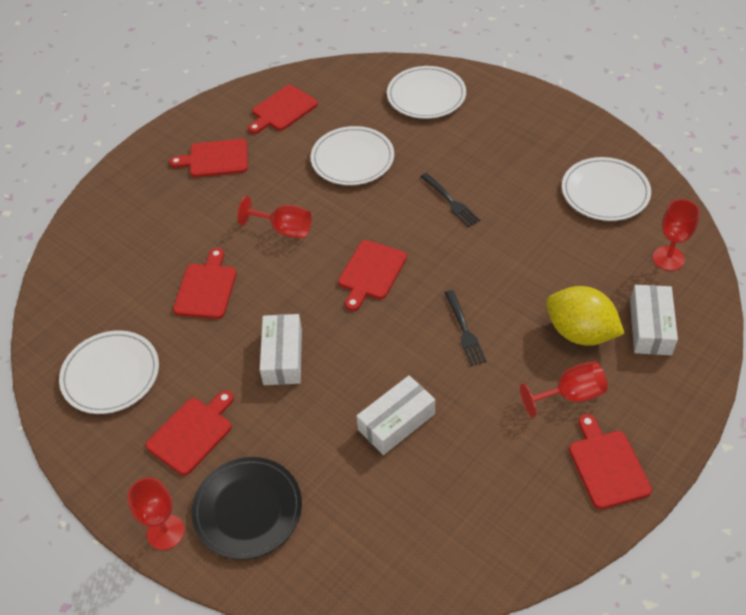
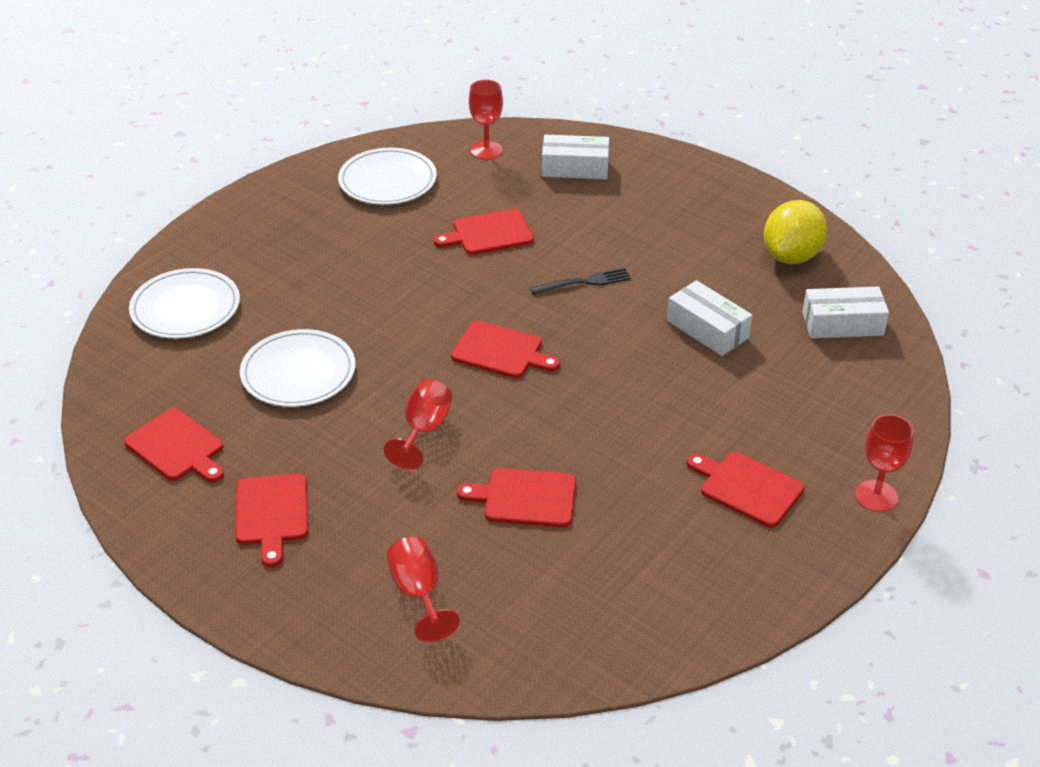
camera: 95 degrees left, 10 degrees down
white plate [59,330,159,414] -> none
black plate [191,457,302,560] -> none
white box [260,314,302,385] -> white box moved to [802,287,889,338]
black fork [420,173,480,227] -> none
red goblet [520,362,608,418] -> red goblet moved to [387,536,460,642]
yellow lemon [546,286,625,346] -> yellow lemon moved to [763,200,827,264]
red cutting board [569,414,652,509] -> red cutting board moved to [434,209,534,255]

